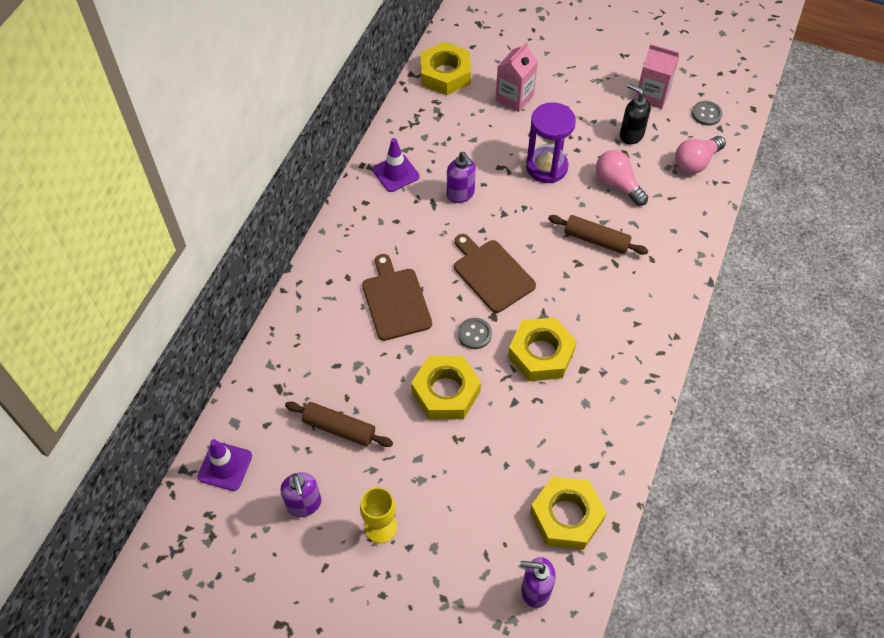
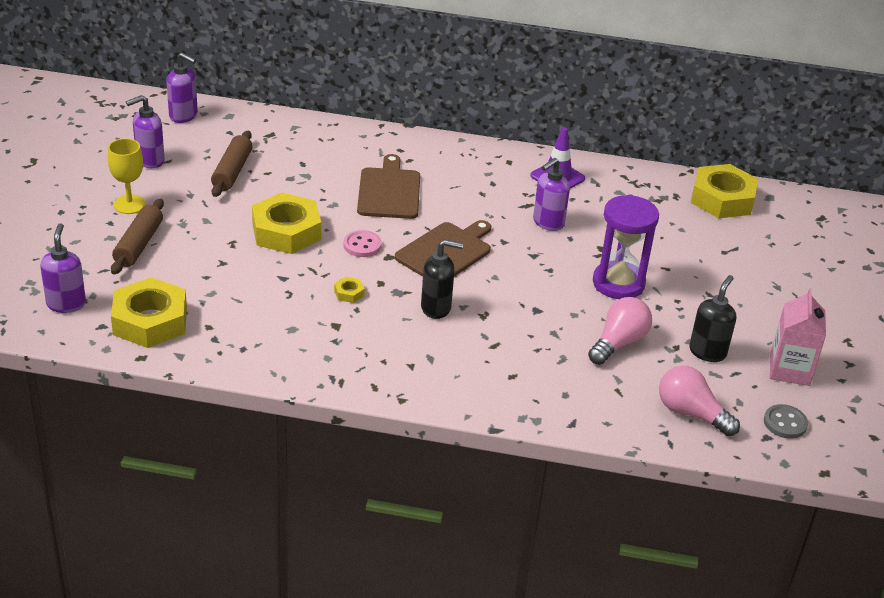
camera: 75 degrees right, 20 degrees down
purple traffic cone [197,439,252,491] -> purple soap dispenser [167,52,198,123]
brown cutting board [362,254,432,341] -> brown cutting board turned 60 degrees counterclockwise [357,154,420,219]
grey button [458,318,492,349] -> pink button [343,230,382,257]
pink carton [496,42,538,112] -> none
yellow nut [508,317,577,381] -> yellow nut [334,277,365,303], size x0.40
brown rolling pin [548,215,649,255] -> brown rolling pin moved to [111,199,164,274]
none -> black soap dispenser [421,239,463,319]

